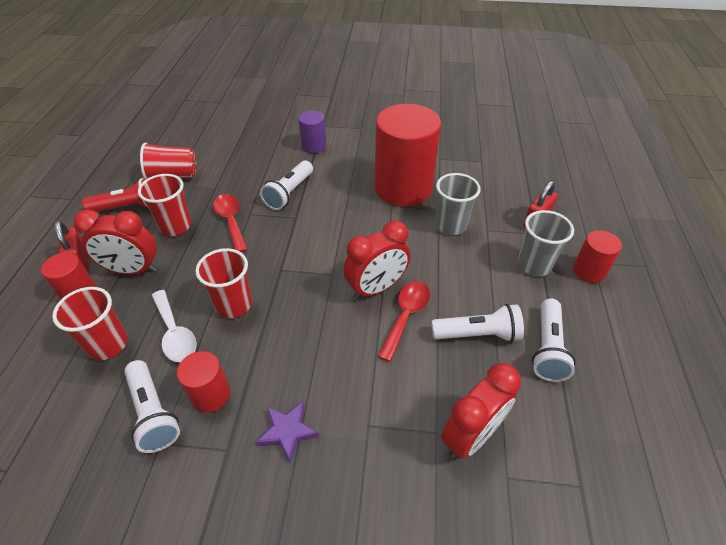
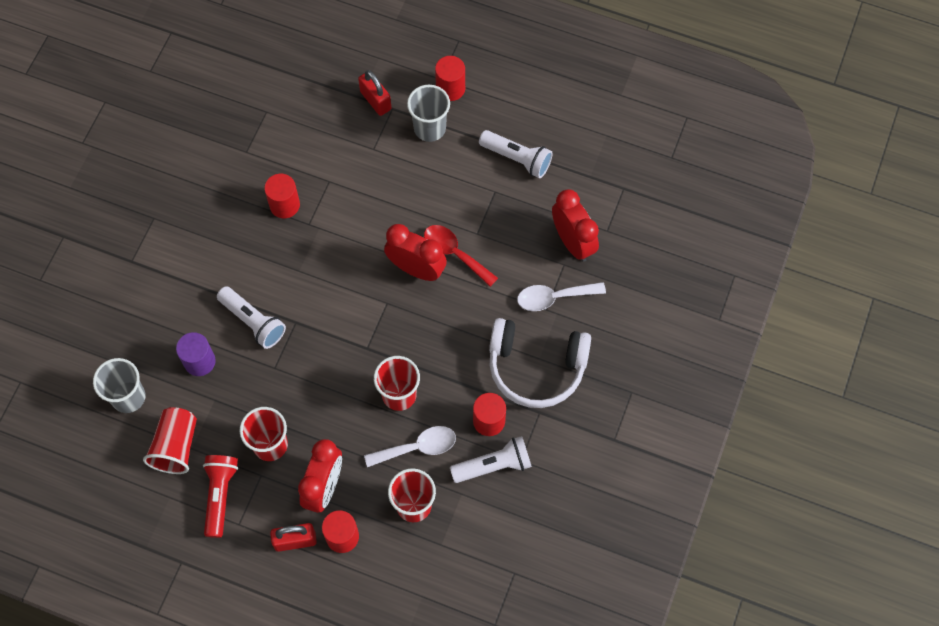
camera: 75 degrees left, 20 degrees up
red spoon [213,194,248,253] -> none
purple star [256,401,319,463] -> white headphones [489,318,591,408]
purple cylinder [298,111,326,153] -> purple cylinder moved to [176,332,216,376]
red clock [343,221,410,299] -> red clock turned 45 degrees counterclockwise [384,224,447,281]
red cylinder [374,104,441,206] -> red cylinder [264,174,300,218], size x0.47
white flashlight [431,304,524,342] -> none
grey cup [436,173,481,235] -> grey cup moved to [93,358,146,413]
none -> white spoon [517,282,606,311]

